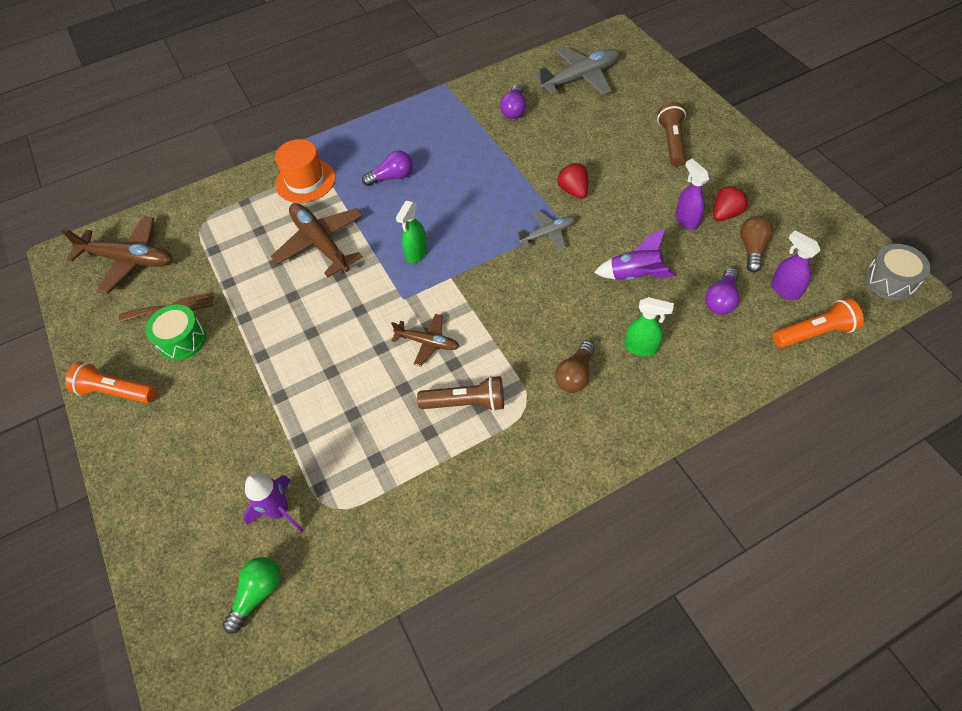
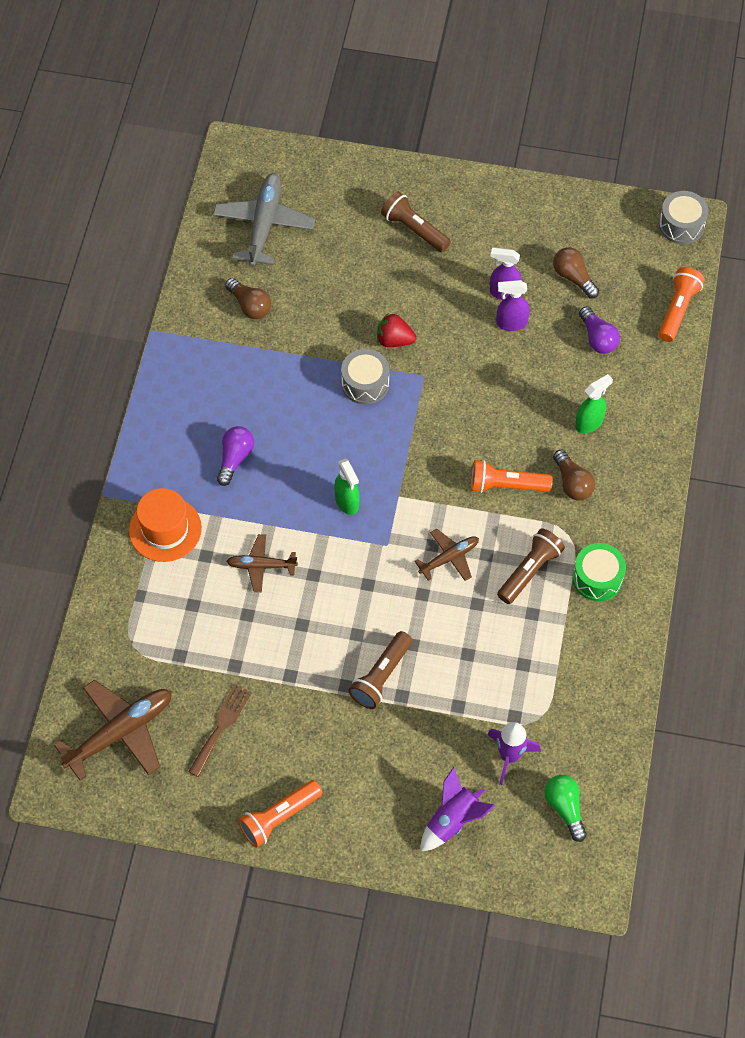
camera: 55 degrees left, 5 degrees up
green drum [145,304,206,360] -> green drum moved to [573,543,626,601]
brown plane [271,203,363,277] -> brown plane [226,534,298,592], size x0.57
purple light bulb [500,84,526,119] -> brown light bulb [225,278,271,319]
grey plane [516,210,575,251] -> none
purple rocket [594,229,676,280] -> purple rocket moved to [421,767,495,852]
red strawberry [713,185,749,221] -> none
purple spray bottle [771,231,820,300] -> purple spray bottle moved to [496,280,530,331]
none -> grey drum [341,349,389,405]
none -> brown flashlight [348,631,412,709]
none -> orange flashlight [471,460,553,493]

